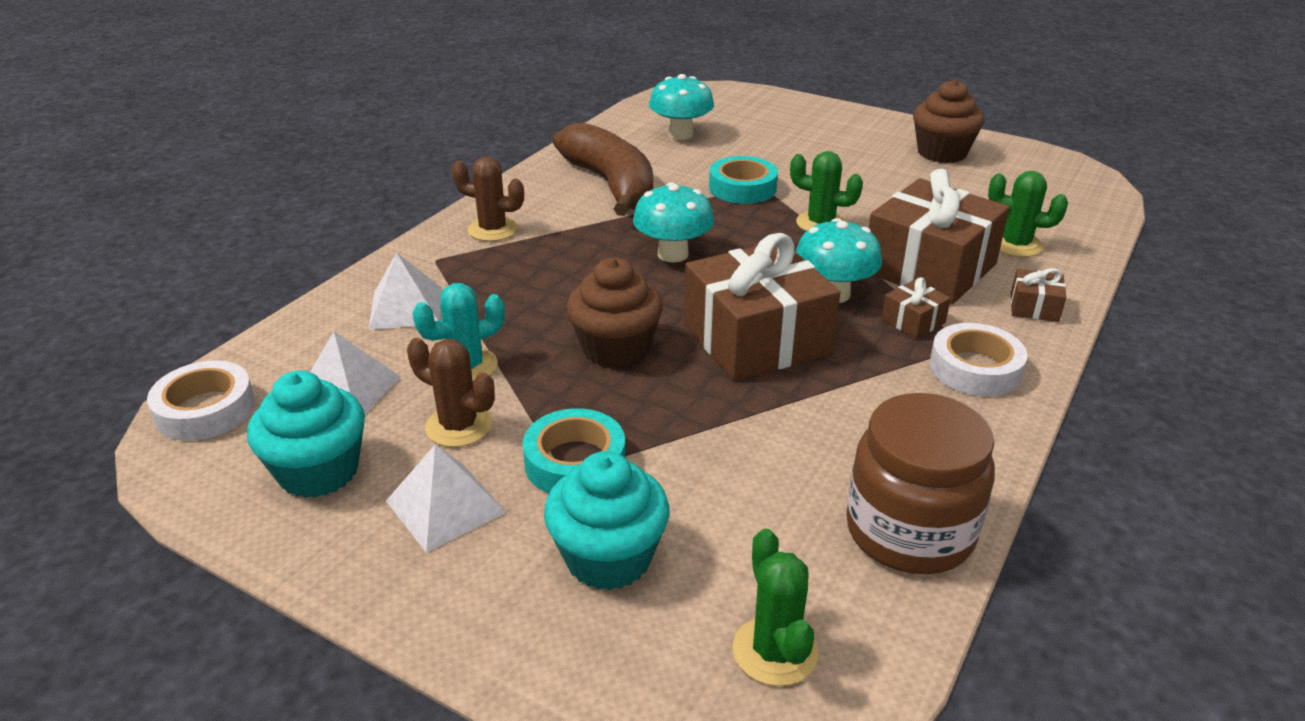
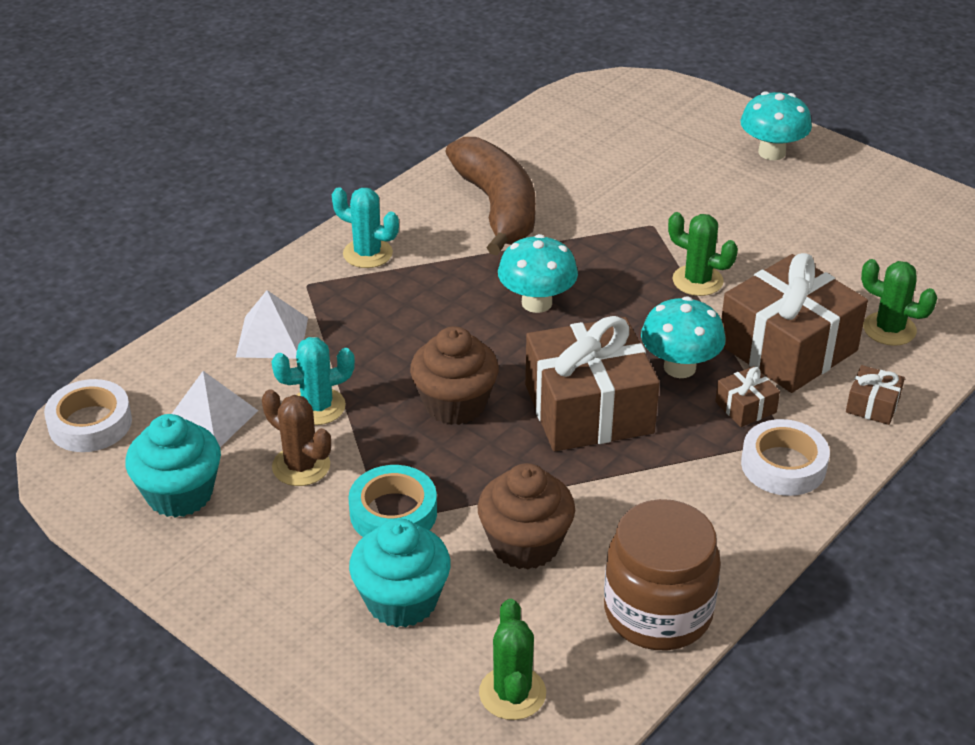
camera: 10 degrees right, 5 degrees up
white pyramid [386,444,507,553] -> none
brown cactus [452,157,524,241] -> turquoise cactus [332,187,399,268]
turquoise mushroom [649,74,714,140] -> turquoise mushroom moved to [740,91,812,160]
turquoise tape [709,156,778,204] -> none
brown cupcake [913,79,984,163] -> brown cupcake moved to [477,463,575,570]

